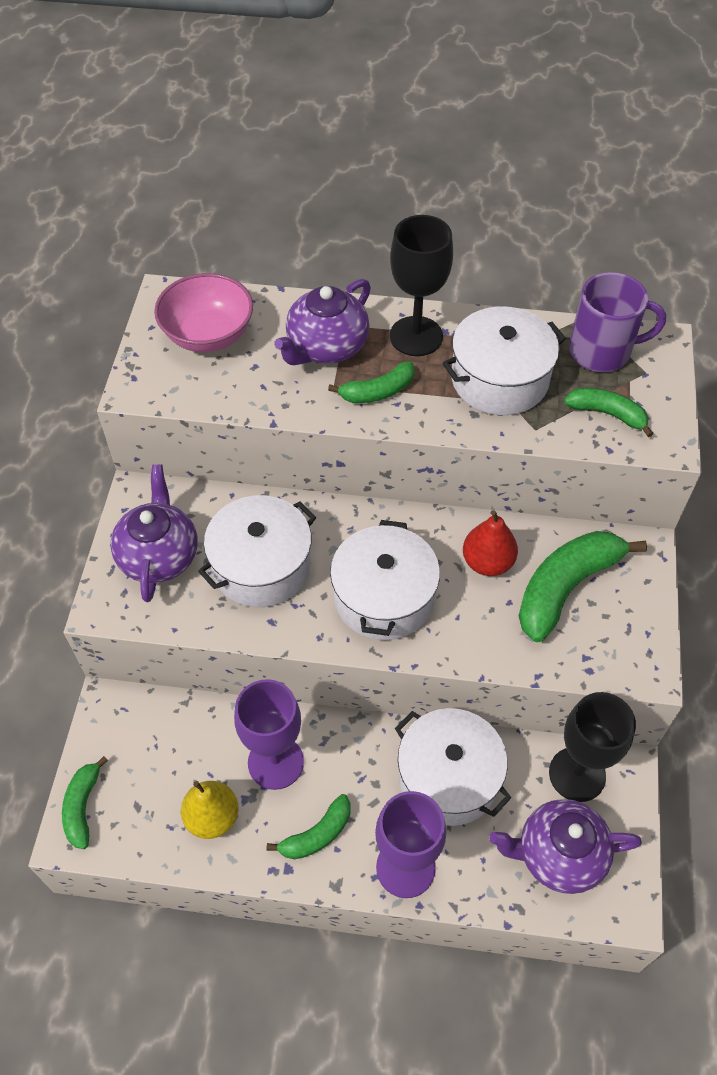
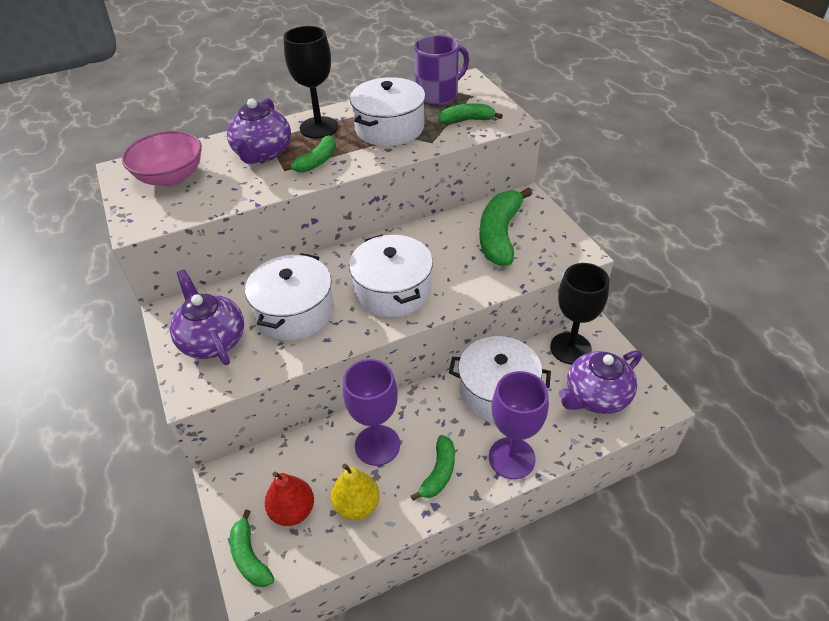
camera: 30 degrees left, 10 degrees down
red pear [463,510,518,576] -> red pear moved to [265,472,314,526]

